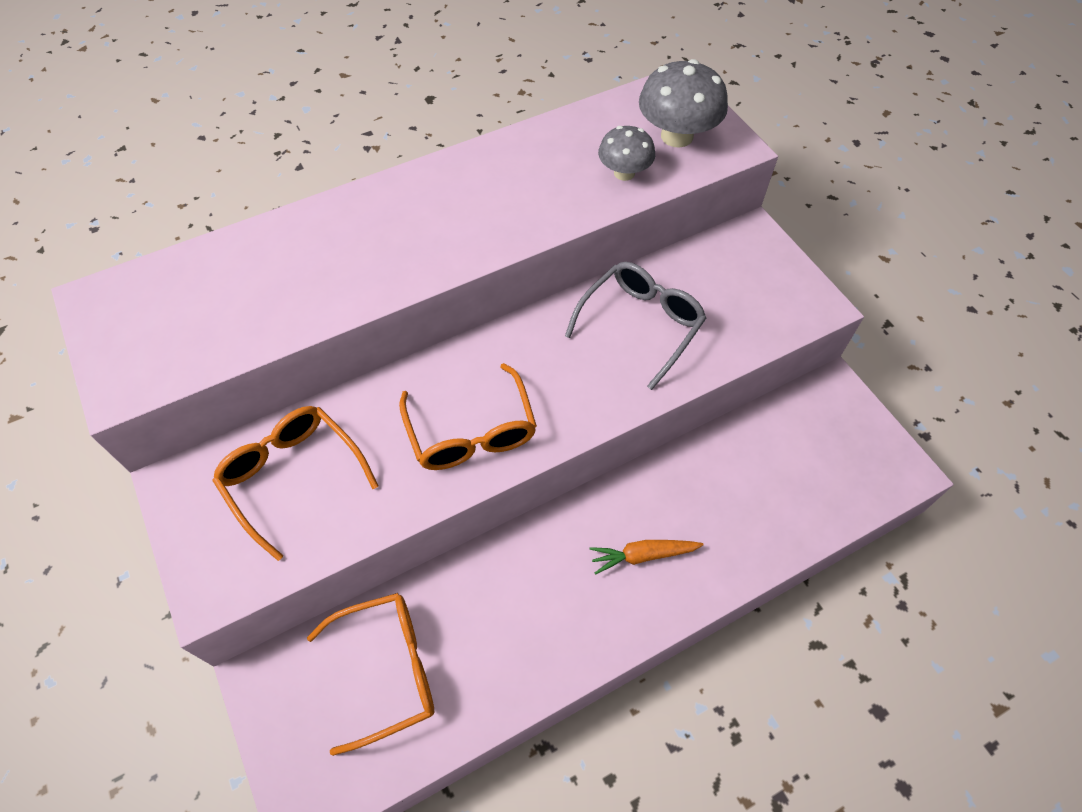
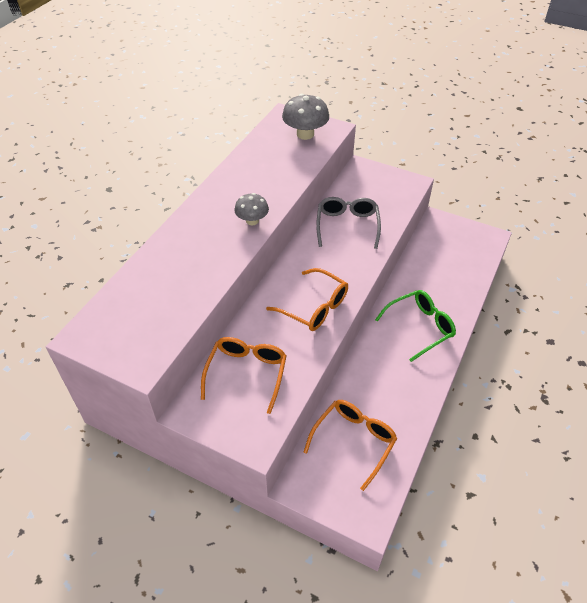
camera: 35 degrees left, 10 degrees down
orange glasses [212,406,378,561] -> orange glasses turned 90 degrees clockwise [201,337,287,414]
orange carrot [590,540,703,575] -> green glasses [375,290,456,362]
grey mushroom [598,126,655,181] -> grey mushroom moved to [234,193,269,225]

